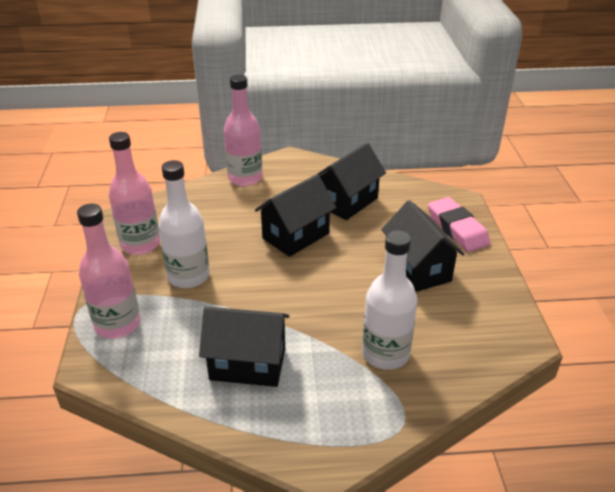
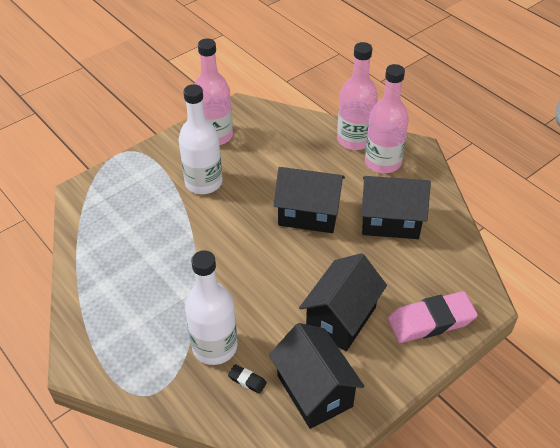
camera: 55 degrees right, 10 degrees up
pink bottle [77,204,140,339] -> pink bottle moved to [365,64,409,173]
black house [199,306,289,387] -> black house moved to [269,323,365,429]
pink eraser [428,197,490,252] -> pink eraser turned 45 degrees clockwise [388,291,478,343]
none -> black eraser [228,364,267,394]

